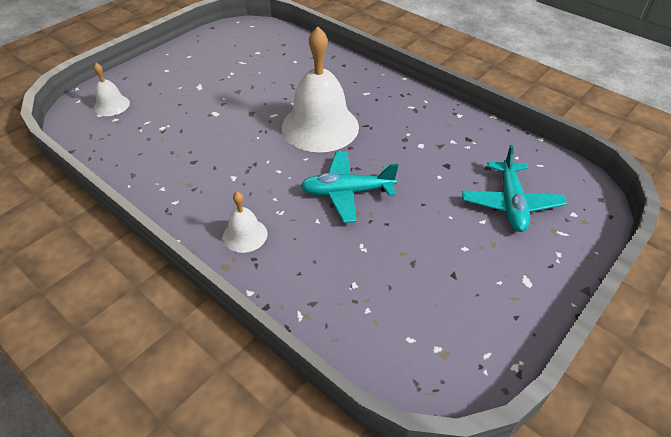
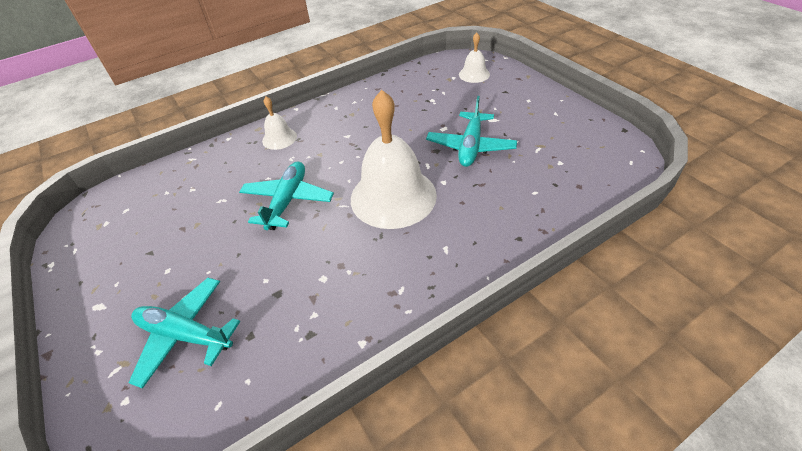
camera: 110 degrees right, 0 degrees up
none -> turquoise plane [426,96,517,167]

